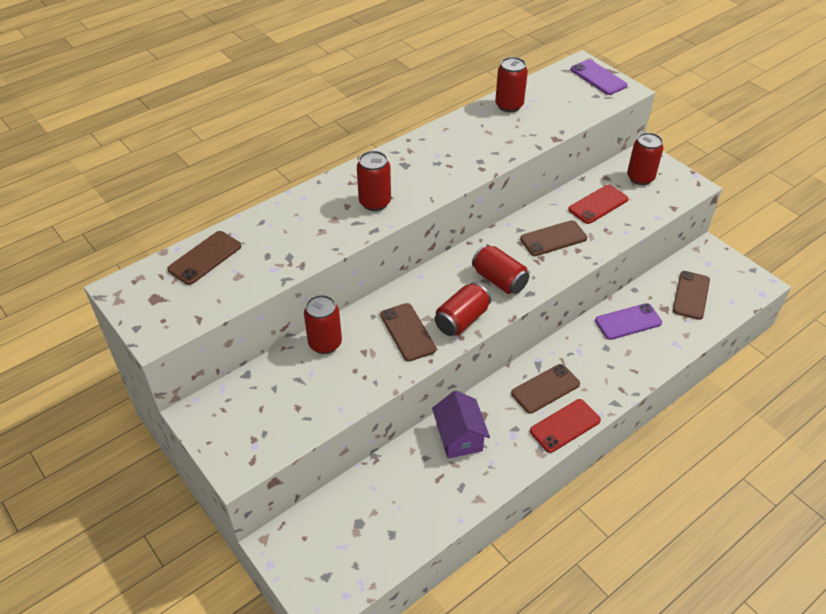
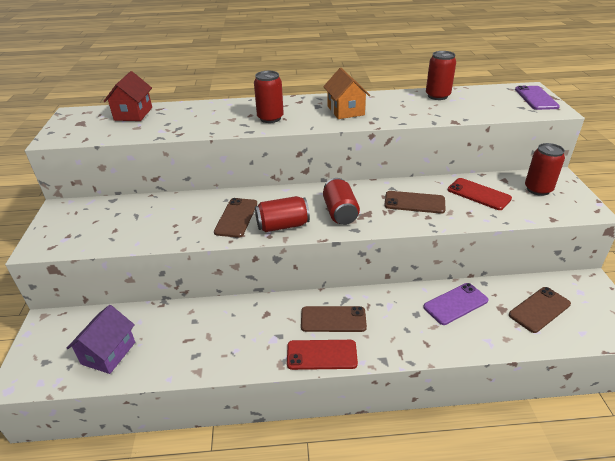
camera: 35 degrees right, 10 degrees down
brown phone [167,231,241,285] -> red house [103,71,152,121]
red can [304,295,342,354] -> none
purple house [432,390,490,459] -> purple house moved to [66,305,135,374]
red phone [568,185,628,224] -> red phone turned 45 degrees clockwise [448,178,512,210]
purple phone [595,303,662,340] -> purple phone turned 45 degrees counterclockwise [423,283,489,325]
none -> orange house [323,68,370,119]

